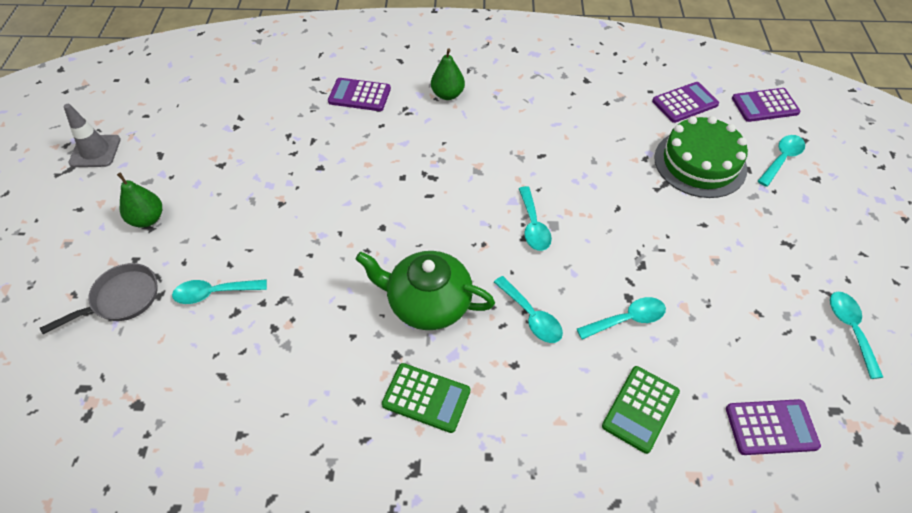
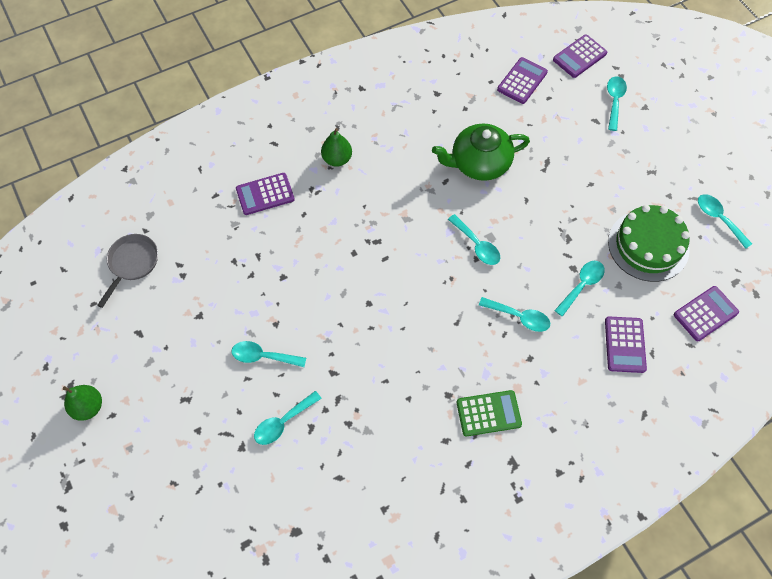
camera: 30 degrees left, 10 degrees up
grey pan [40,263,157,334] -> grey pan moved to [97,234,158,308]
grey traffic cone [64,104,121,167] -> none
green pear [117,173,162,228] -> green pear moved to [63,385,102,421]
green teapot [355,251,495,330] -> green teapot moved to [432,123,530,181]
green calculator [602,366,680,454] -> purple calculator [605,317,647,373]
green cake [654,116,748,198] -> green cake moved to [608,205,690,282]
none -> turquoise spoon [232,341,306,367]

